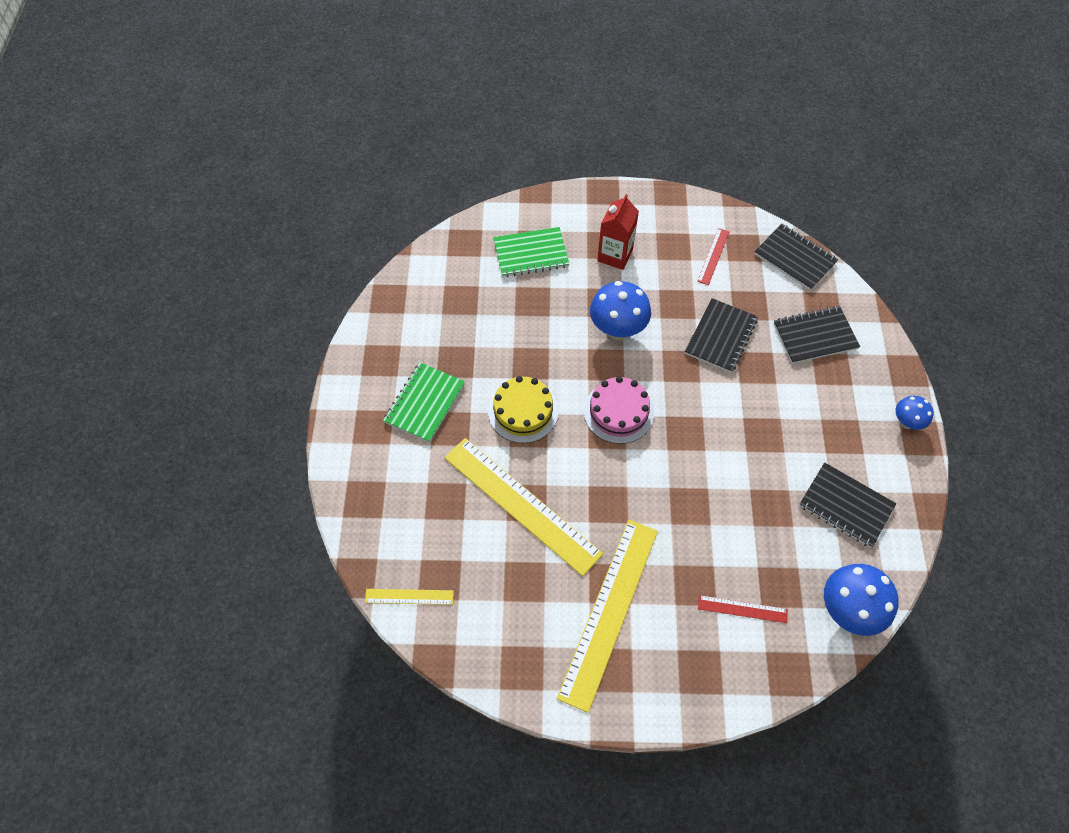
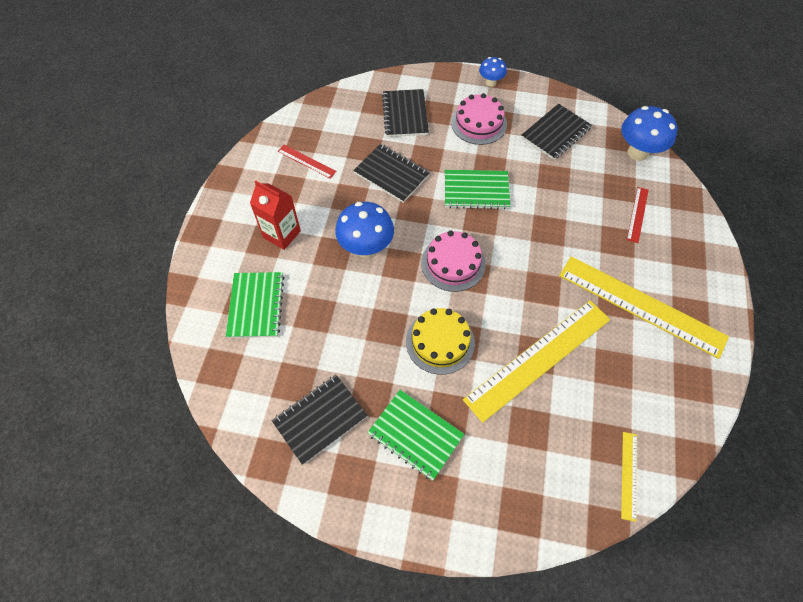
camera: 80 degrees left, 0 degrees up
black notebook [754,224,839,291] -> black notebook moved to [272,375,368,465]
none -> green notebook [445,170,510,210]
none -> pink cake [451,93,507,145]

